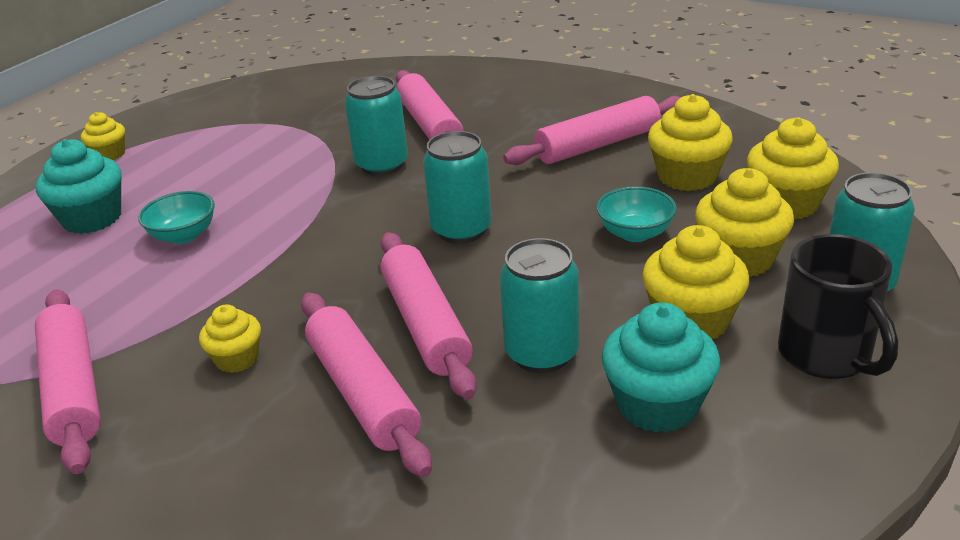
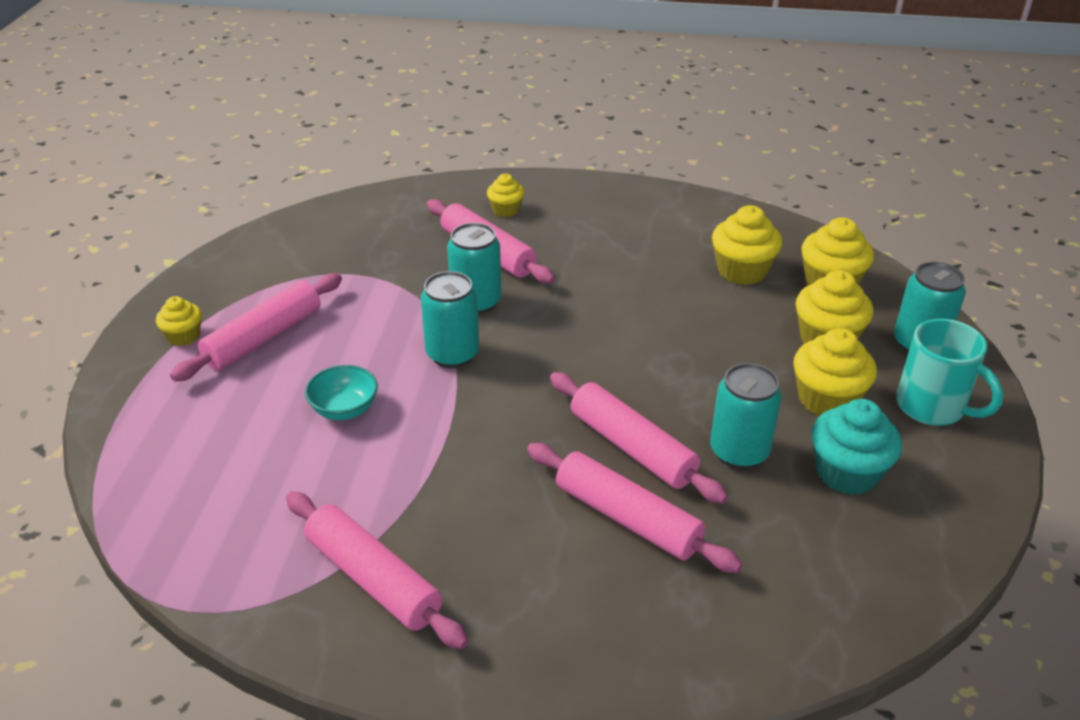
camera: 25 degrees left, 5 degrees up
turquoise cupcake [36,139,122,234] -> none
yellow cupcake [199,305,261,373] -> yellow cupcake moved to [487,174,525,217]
turquoise can [423,131,492,244] -> turquoise can moved to [421,271,480,368]
pink rolling pin [503,96,681,165] -> pink rolling pin moved to [170,273,342,382]
turquoise bowl [596,186,677,242] -> none
black mug [778,234,899,379] -> turquoise mug [896,319,1004,426]

